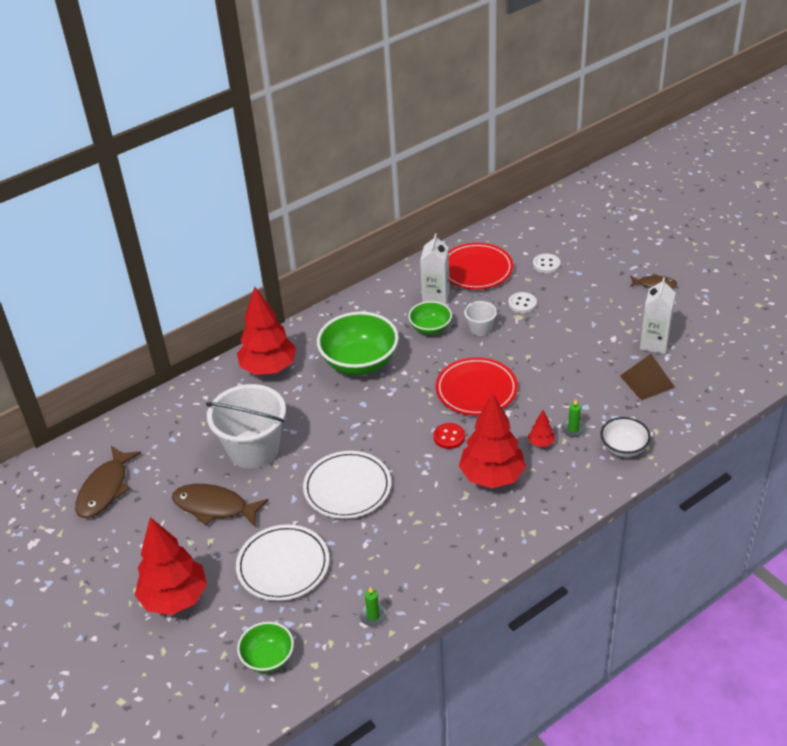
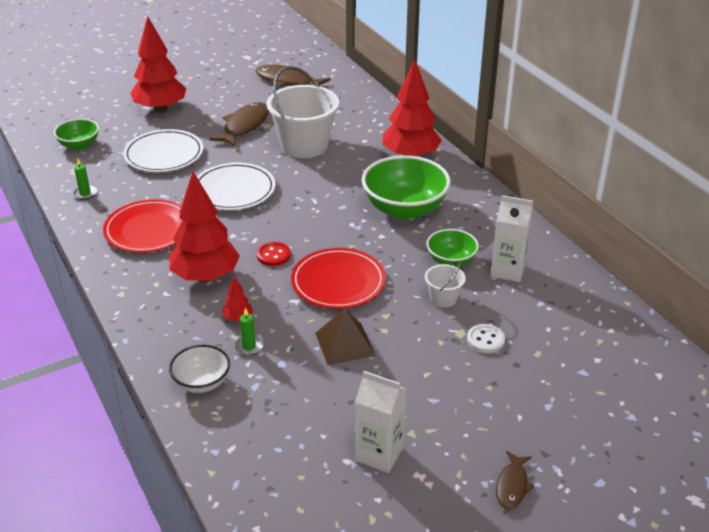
camera: 95 degrees right, 5 degrees down
red plate [449,243,513,290] -> red plate moved to [103,199,183,253]
white button [533,253,561,273] -> none
brown pyramid [620,354,675,401] -> brown pyramid moved to [315,309,376,365]

